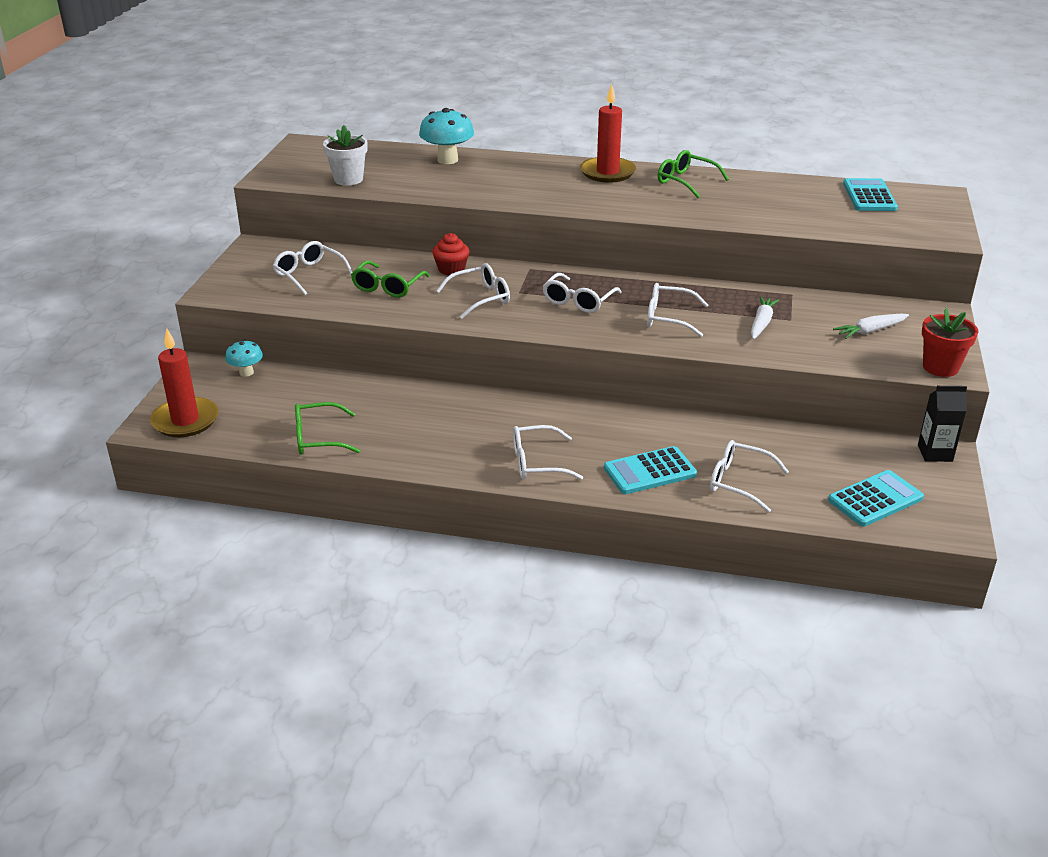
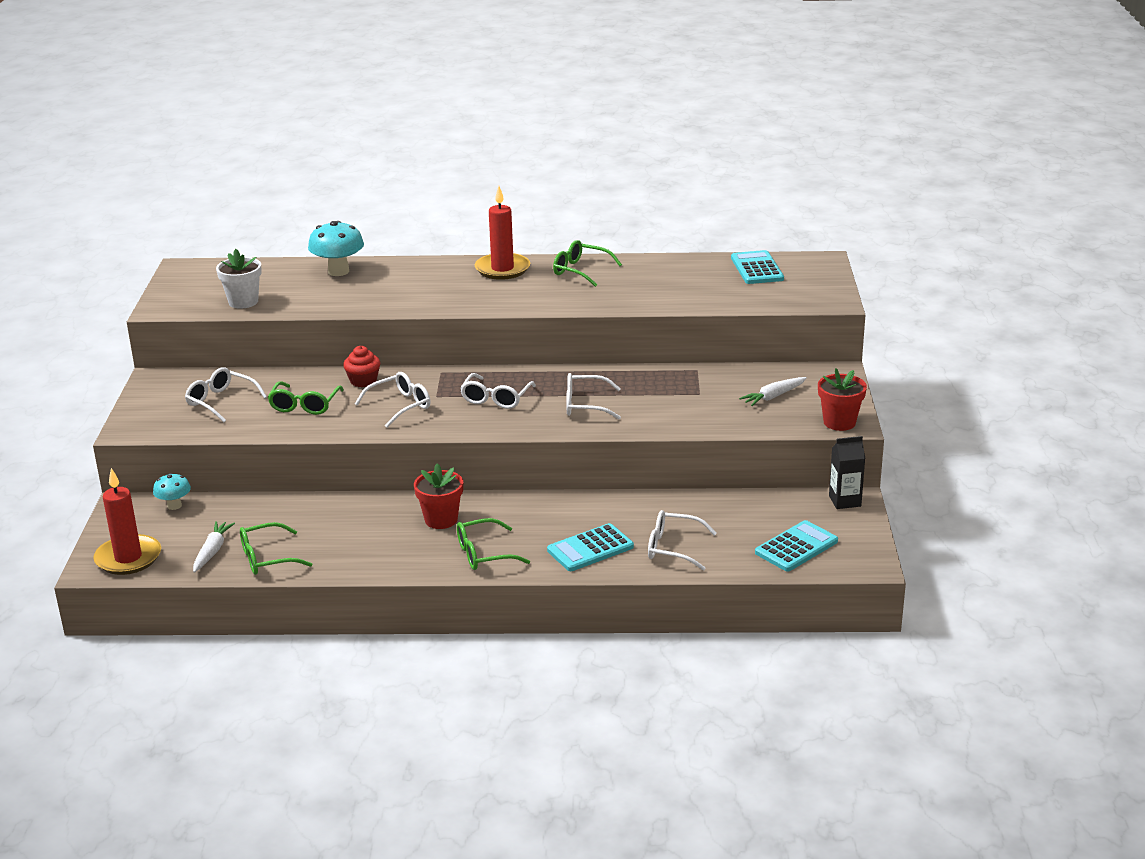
camera: 10 degrees left, 5 degrees down
white glasses [513,425,583,480] -> green glasses [457,518,530,570]
white carrot [751,296,779,340] -> white carrot moved to [193,521,235,573]
none -> red flower pot [414,463,463,529]

